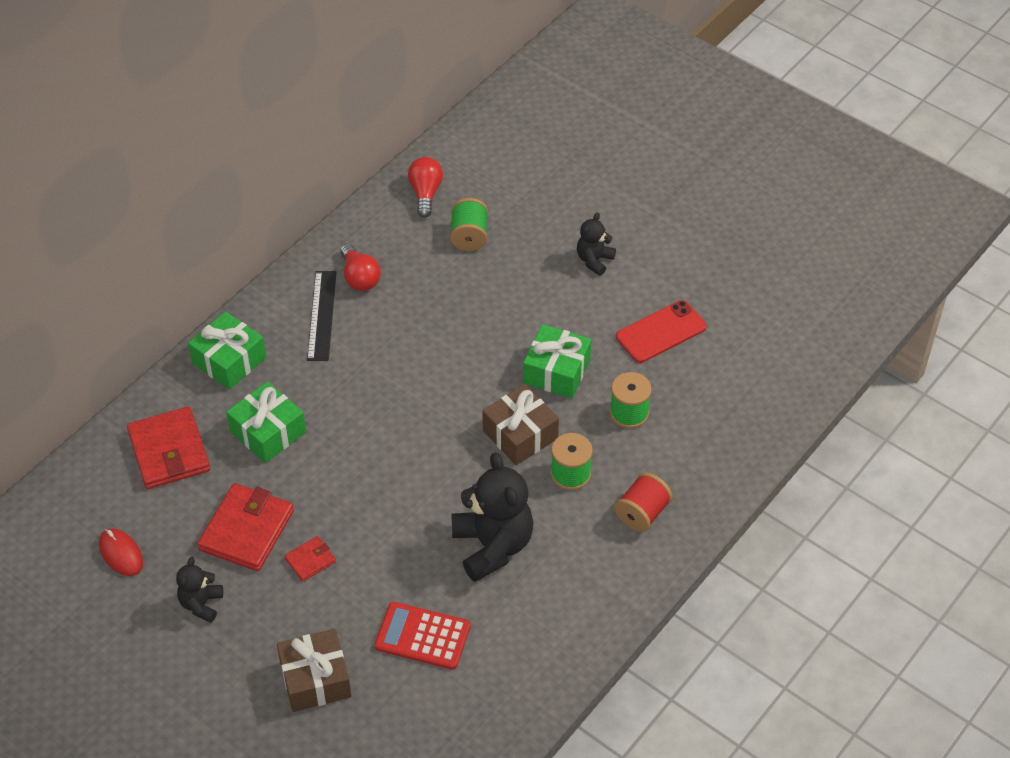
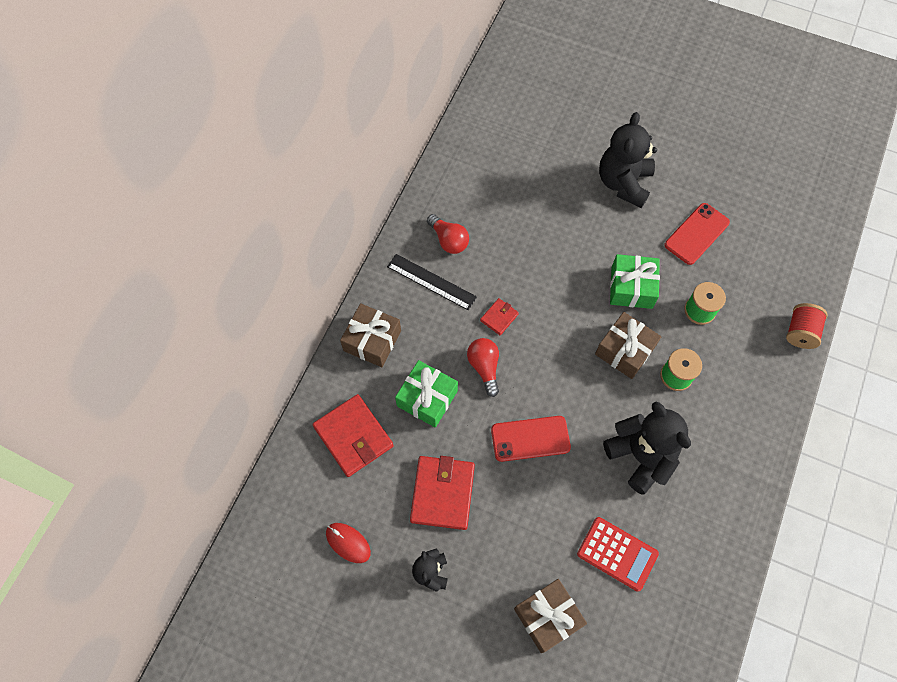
camera: 15 degrees left, 15 degrees up
green gift [188,311,266,390] -> brown gift [340,303,401,367]
red wallet [284,536,336,582] -> red wallet moved to [480,298,519,335]
black ruler [307,271,336,361] -> black ruler turned 45 degrees counterclockwise [387,254,477,310]
red calculator [374,602,471,670] -> red calculator turned 150 degrees counterclockwise [577,517,659,592]
red light bulb [408,157,443,218] -> red light bulb moved to [467,338,499,397]
green spool [450,198,488,251] -> none
black teddy bear [577,213,616,276] -> black teddy bear [599,112,657,208], size x1.92
red spool [614,472,673,532] -> red spool moved to [786,303,828,349]
none -> red phone [491,416,571,462]

